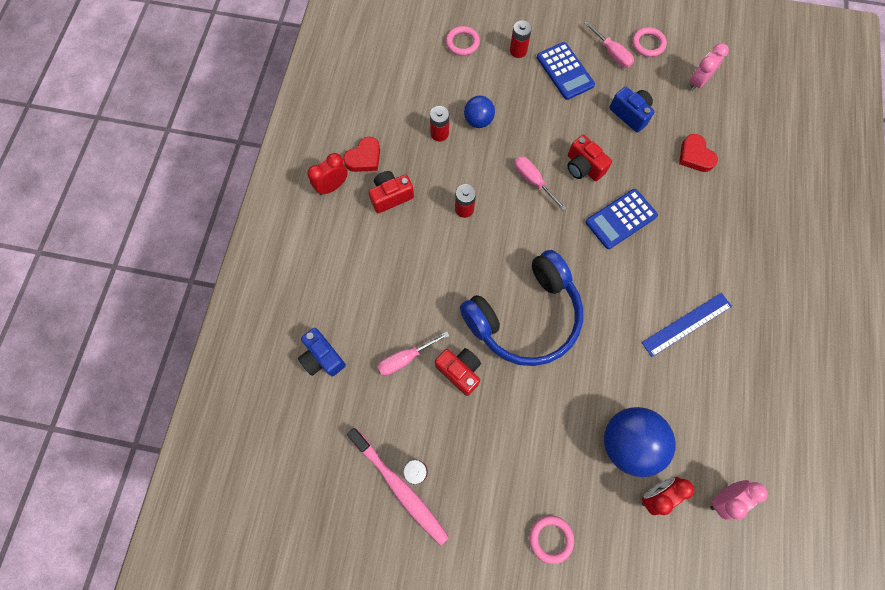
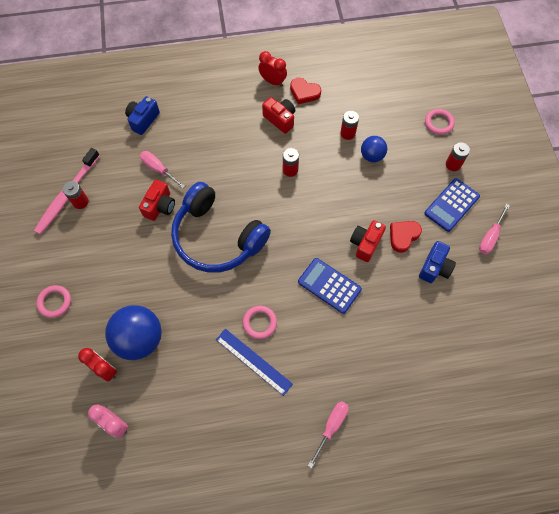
camera: 70 degrees right, 5 degrees down
pink screwdriver [514,156,566,210] -> pink screwdriver moved to [308,401,349,468]
pink ring [632,27,667,57] -> pink ring moved to [243,306,277,339]
red heart [679,134,718,172] -> red heart moved to [390,221,422,253]
pink clock [690,43,729,91] -> none

